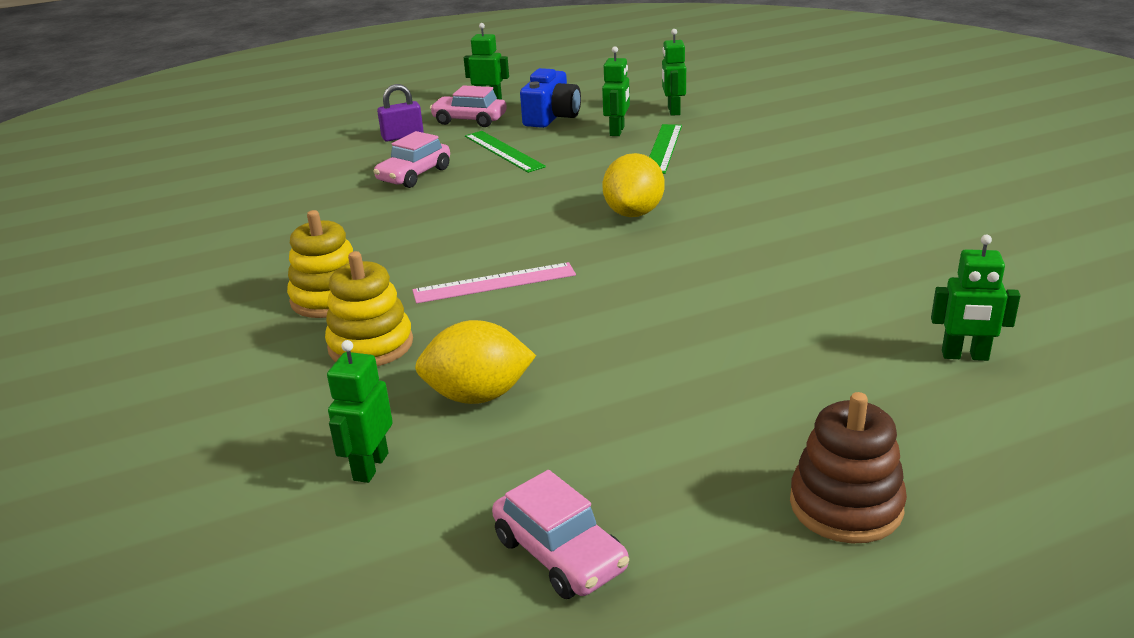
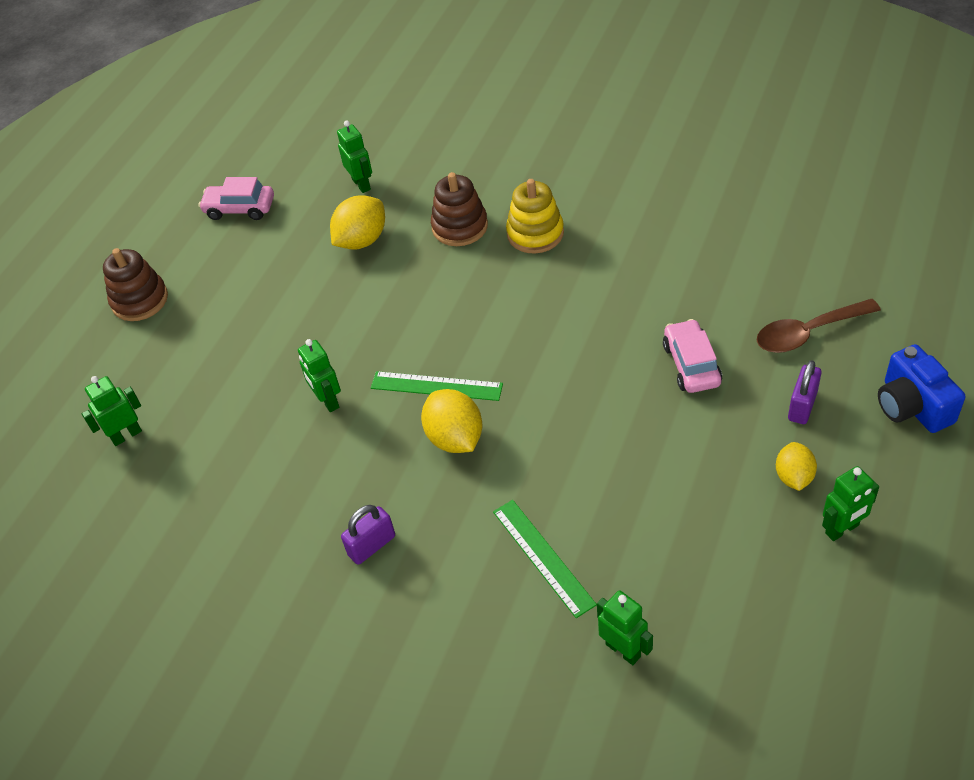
camera: 140 degrees right, 20 degrees up
yellow stacking toy [325,251,413,366] -> brown stacking toy [431,172,488,246]
pink ruler [413,262,576,303] -> none
pink car [430,85,507,127] -> yellow lemon [776,442,817,491]
green ruler [465,131,546,173] -> green ruler moved to [371,371,503,401]
blue camera [520,68,581,128] -> blue camera moved to [878,344,965,433]
green robot [602,46,630,136] -> green robot moved to [298,339,341,412]
none -> purple padlock [341,505,395,565]
none -> brown spoon [757,299,881,353]

